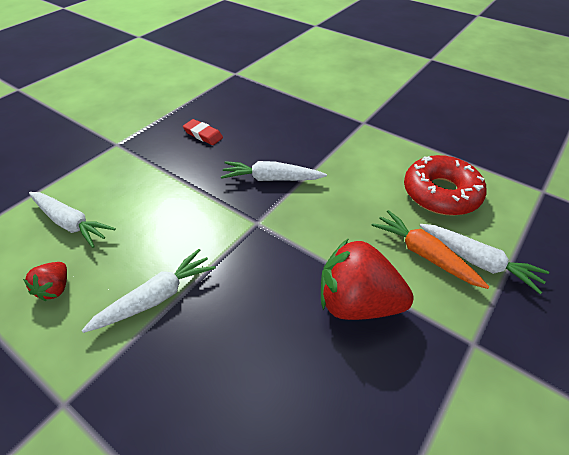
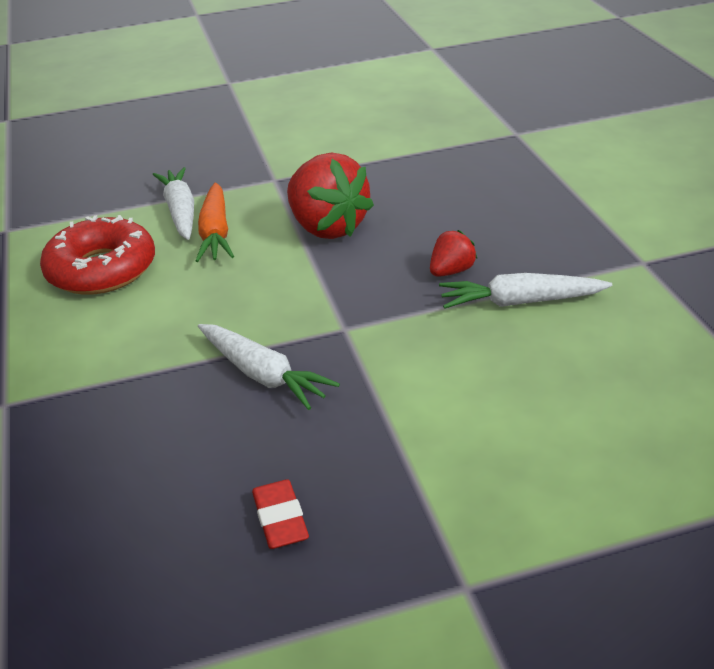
camera: 140 degrees left, 10 degrees down
red strawberry [23,262,67,301] -> red strawberry moved to [430,230,477,277]
white carrot [29,192,116,248] -> none

